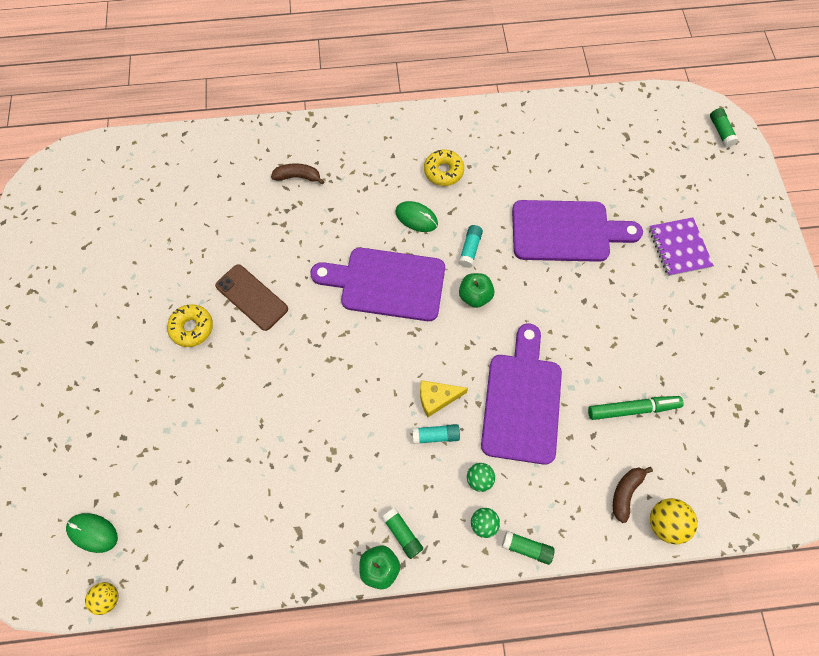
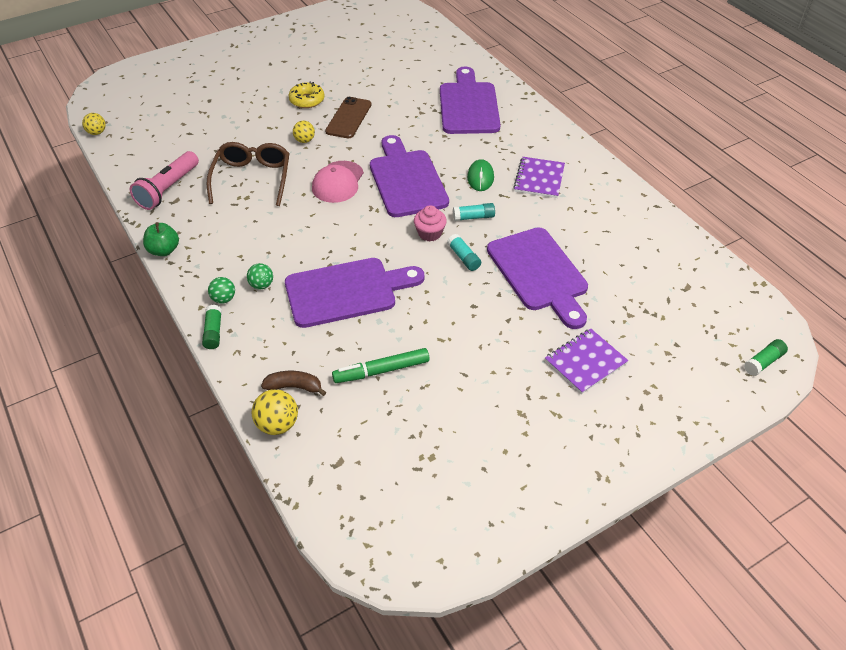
camera: 65 degrees right, 20 degrees down
green mouse [66,513,118,553] -> none
brown banana [271,163,325,185] -> purple cutting board [440,66,501,134]
green glue stick [382,508,423,559] -> none
turquoise glue stick [412,424,460,444] -> turquoise glue stick moved to [447,234,481,271]
yellow cheese [420,380,468,417] -> none
yellow donut [424,149,464,186] -> purple notebook [513,157,565,198]
green apple [459,273,494,308] -> pink cupcake [414,205,447,242]
green marker [588,396,684,420] -> green marker turned 105 degrees clockwise [332,348,430,383]
none -> pink flashlight [130,151,199,210]
none -> brown glasses [207,142,289,206]
none -> yellow ball [293,121,315,143]
none -> pink cap [312,161,364,203]

